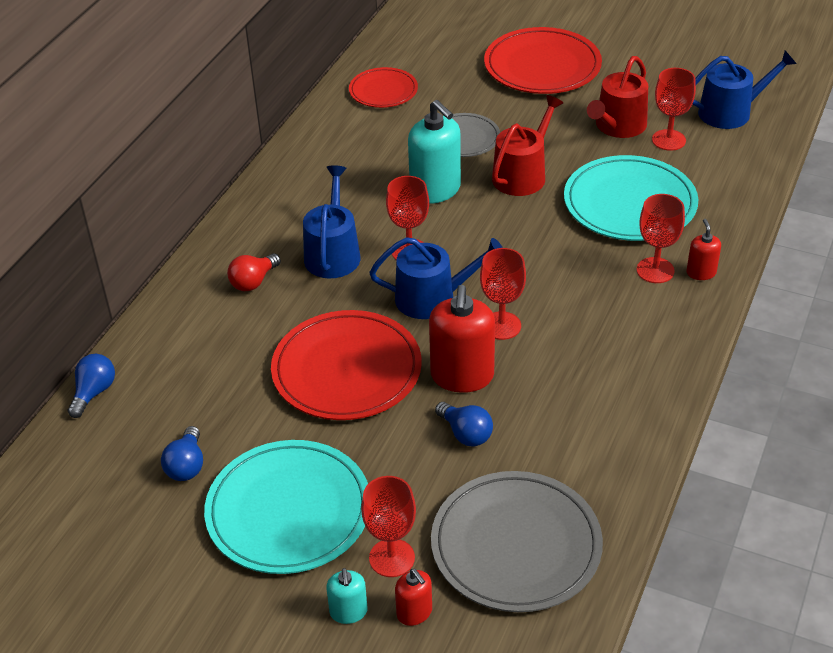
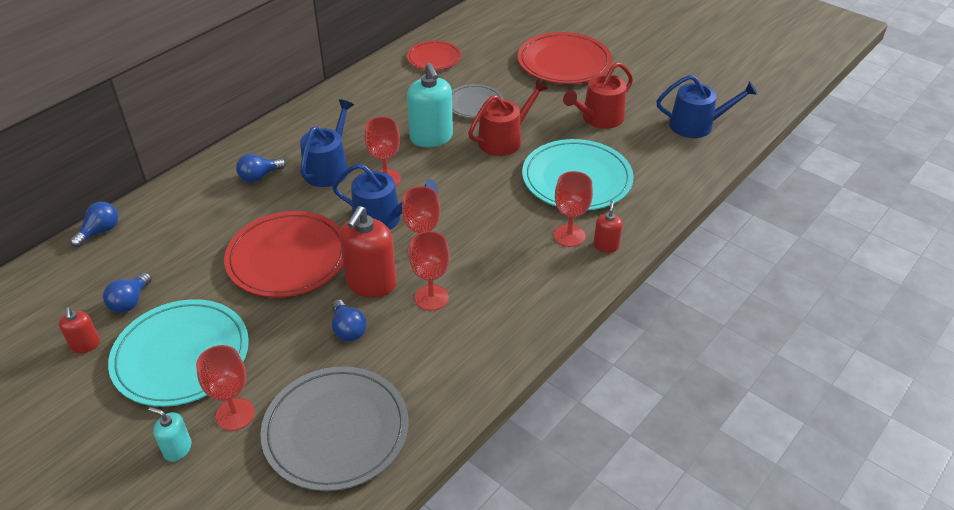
camera: 15 degrees right, 0 degrees up
red light bulb [227,253,281,291] -> blue light bulb [236,154,286,183]
turquoise soap dispenser [326,568,367,624] -> turquoise soap dispenser turned 105 degrees clockwise [149,407,192,462]
red soap dispenser [395,569,432,626] -> red soap dispenser moved to [59,307,100,353]
red goblet [652,68,696,151] -> red goblet moved to [409,231,450,311]

